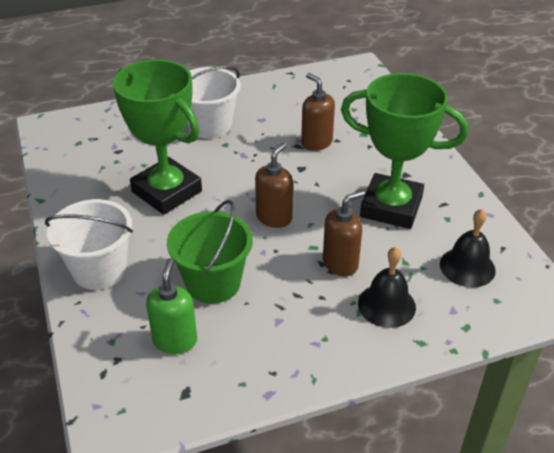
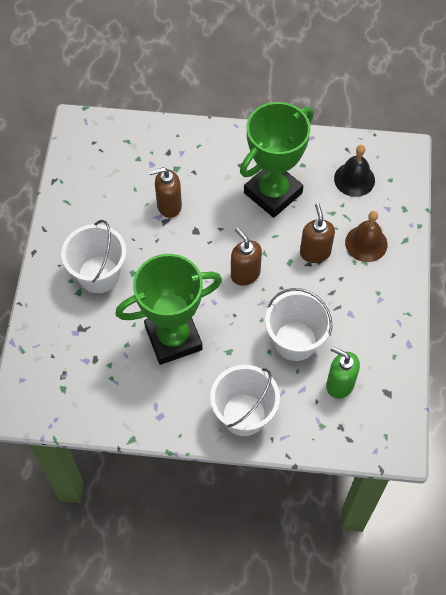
camera: 65 degrees left, 20 degrees up
green bucket [167,200,253,304] -> white bucket [265,288,332,361]
black bell [358,247,416,328] -> brown bell [345,211,387,262]

